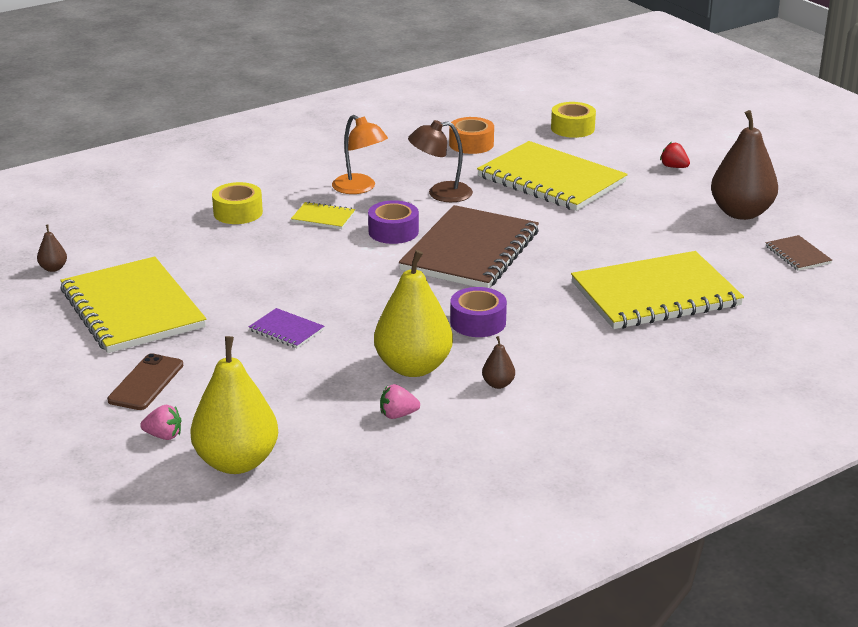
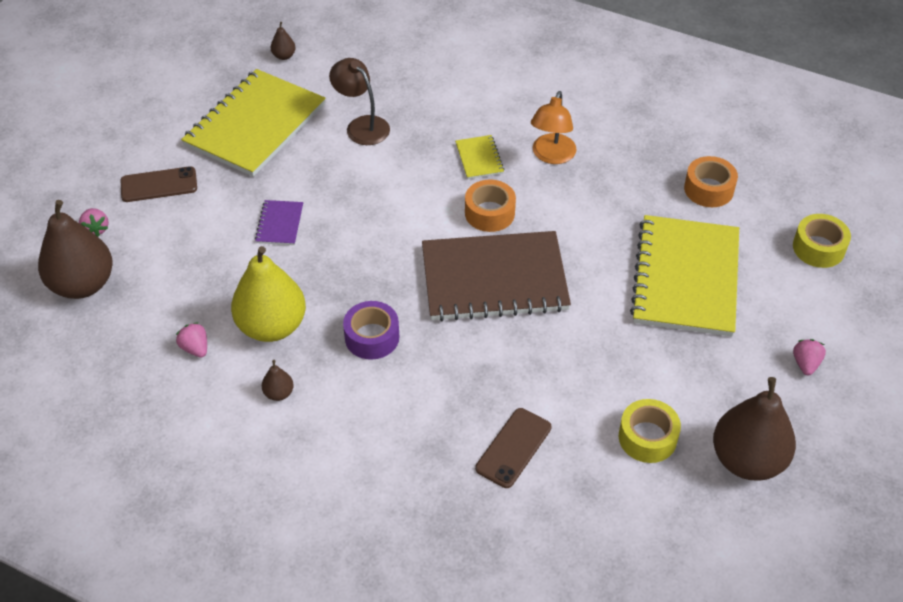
camera: 60 degrees right, 20 degrees up
yellow pear [190,336,278,474] -> brown pear [38,200,113,299]
yellow tape [212,182,263,224] -> yellow tape moved to [619,399,681,463]
purple tape [368,200,419,244] -> orange tape [465,180,516,232]
brown lamp [408,120,473,202] -> brown lamp moved to [329,58,390,145]
yellow notebook [571,251,744,329] -> brown phone [475,408,551,488]
red strawberry [660,142,690,168] -> pink strawberry [793,339,826,375]
brown notebook [766,235,832,271] -> none

